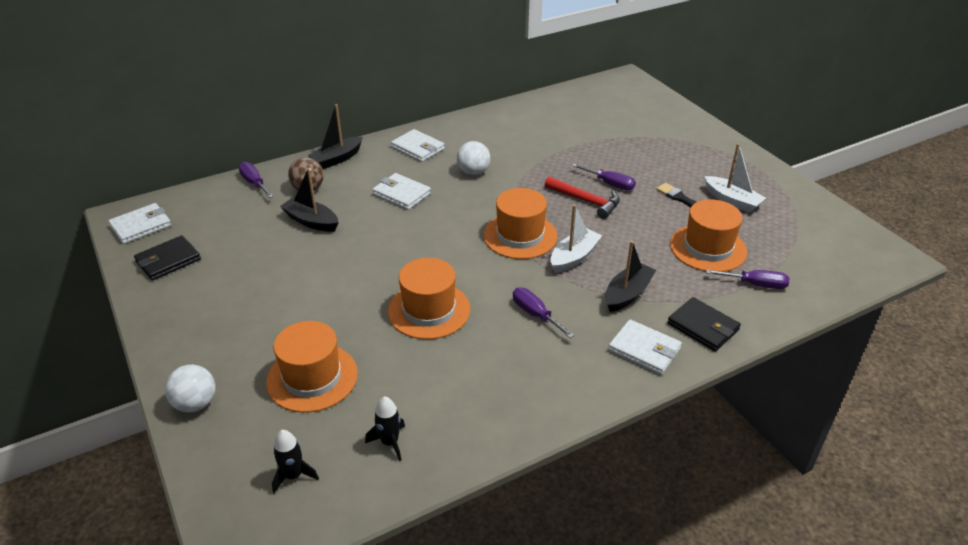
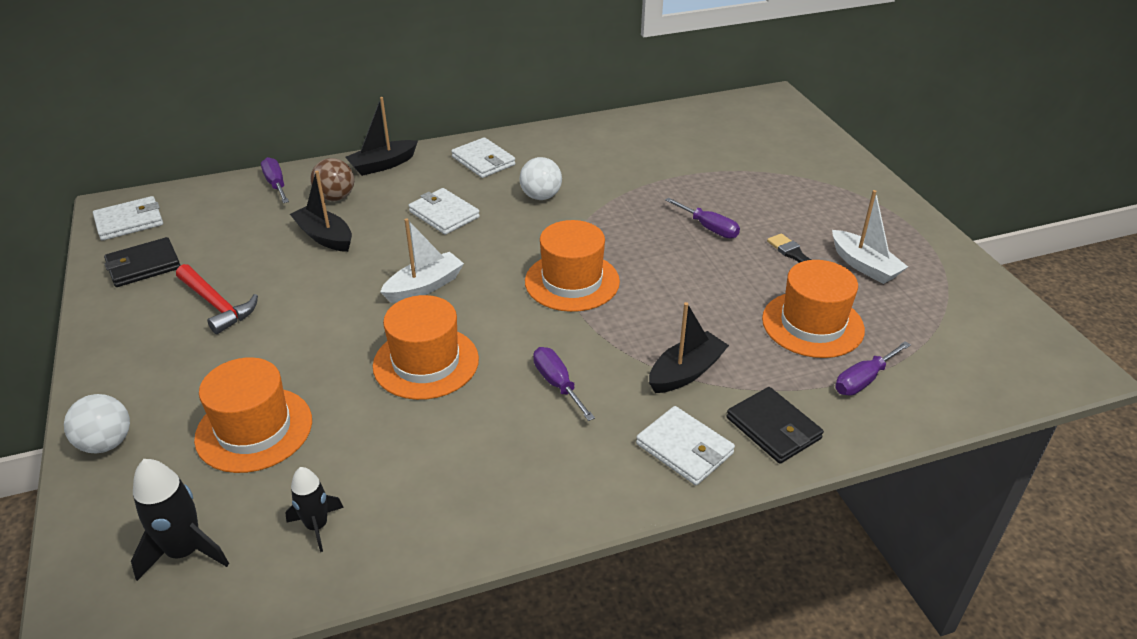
camera: 10 degrees right, 0 degrees up
black rocket [272,430,319,493] -> black rocket [131,459,229,581], size x1.51
red hammer [545,176,620,219] -> red hammer moved to [176,264,258,334]
white boat [550,205,602,273] -> white boat moved to [380,218,464,303]
purple screwdriver [706,269,789,289] -> purple screwdriver turned 120 degrees clockwise [835,341,911,396]

